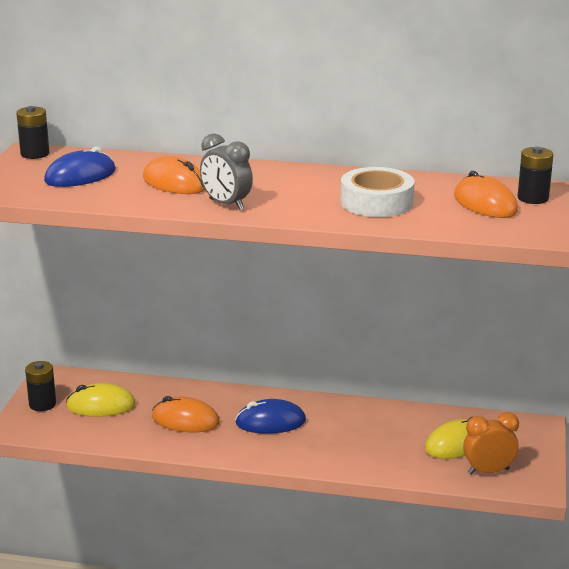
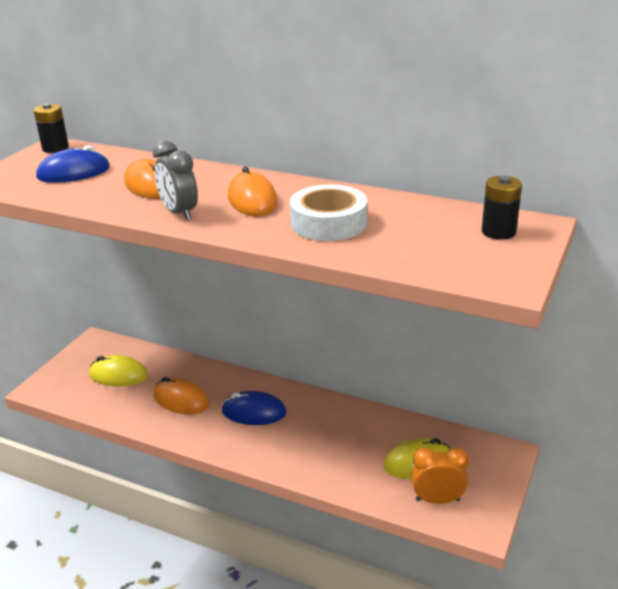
camera: 15 degrees right, 5 degrees up
black battery [25,361,56,411] -> none
orange mouse [454,171,518,218] -> orange mouse moved to [228,166,278,216]

